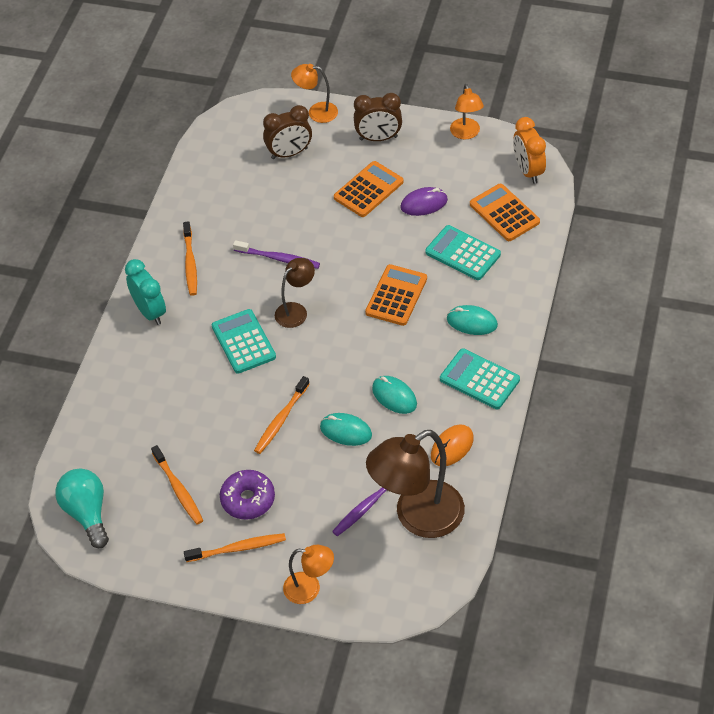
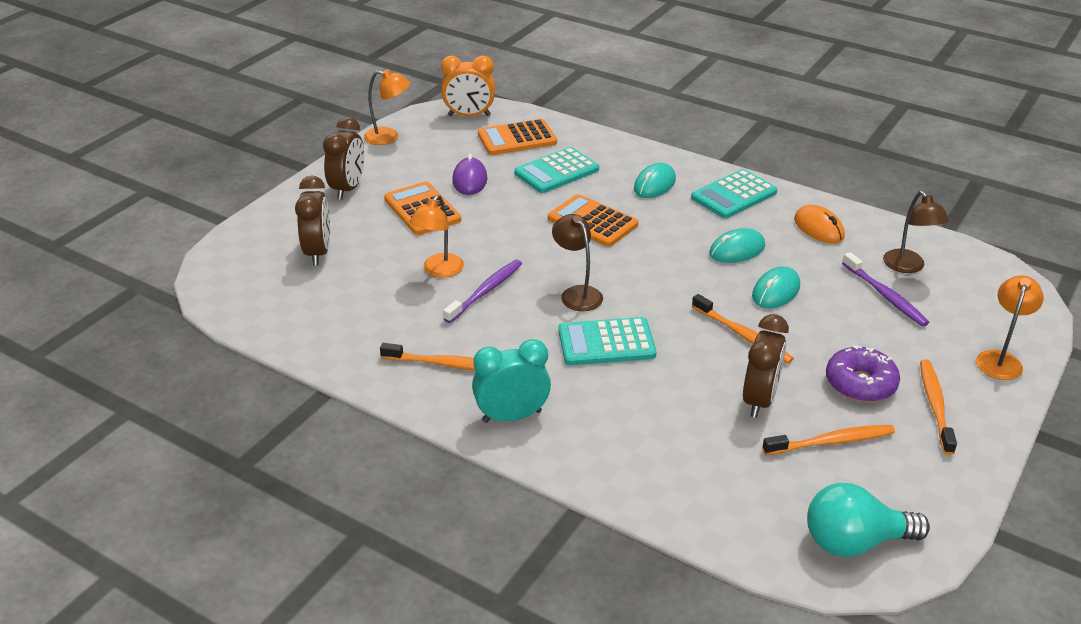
camera: 75 degrees left, 15 degrees down
orange lamp [291,64,338,123] -> orange lamp moved to [409,195,464,278]
brown lamp [366,430,465,538] -> brown lamp [883,191,949,273], size x0.53
none -> brown clock [743,314,789,418]

